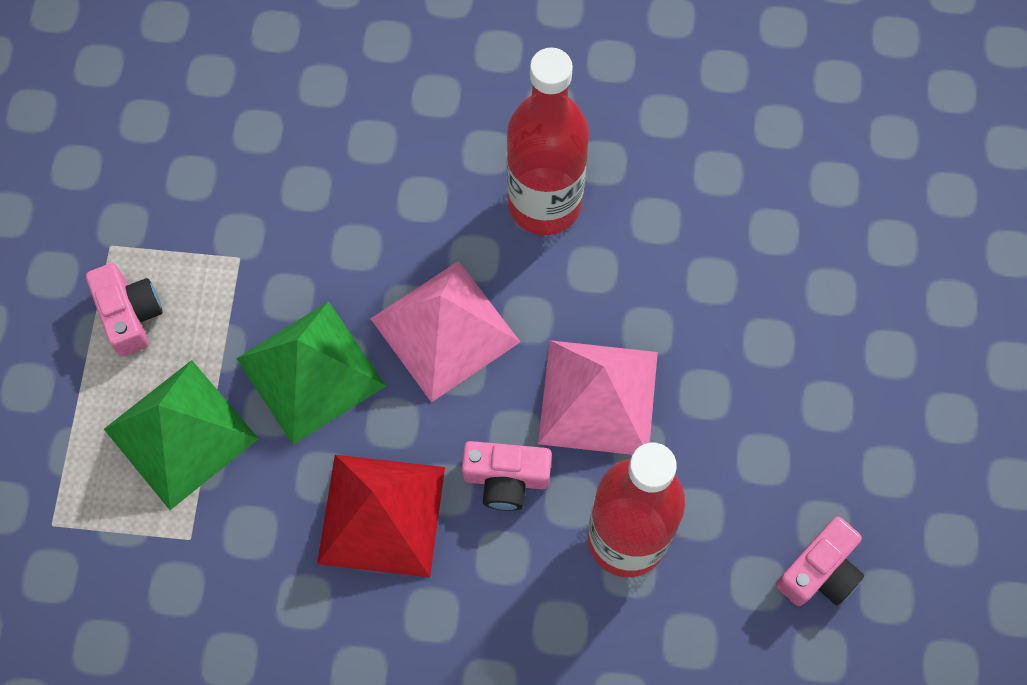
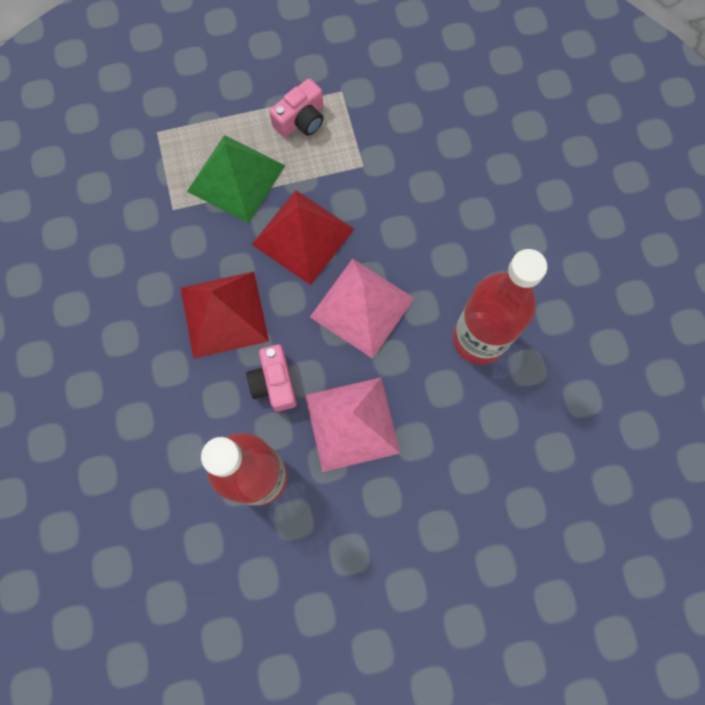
camera: 70 degrees right, 5 degrees up
green pyramid [236,301,386,445] -> red pyramid [251,190,354,285]
pink camera [776,517,864,606] -> none

